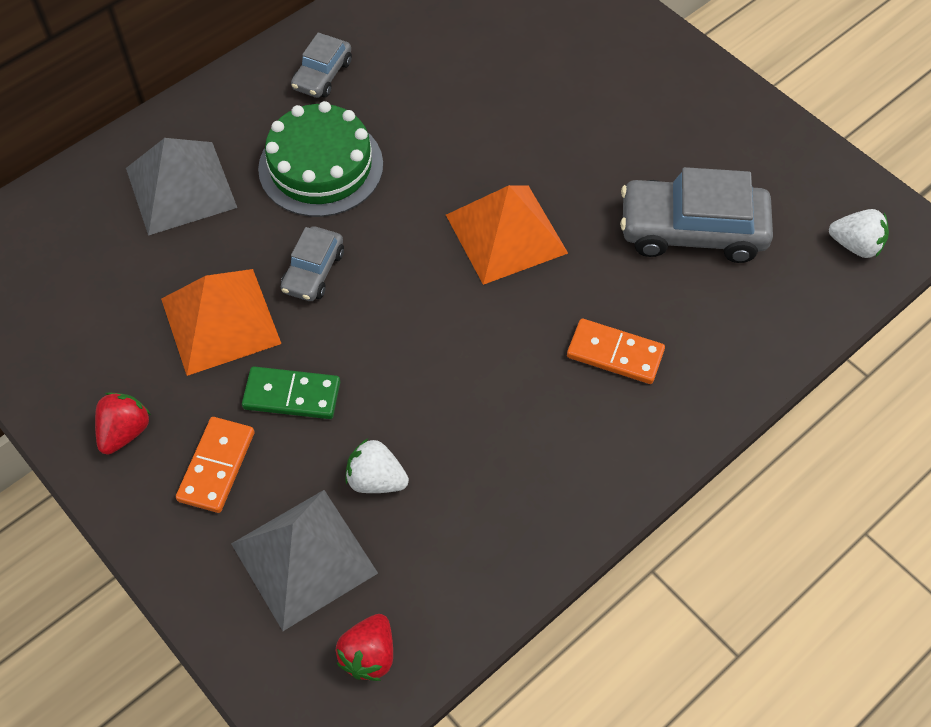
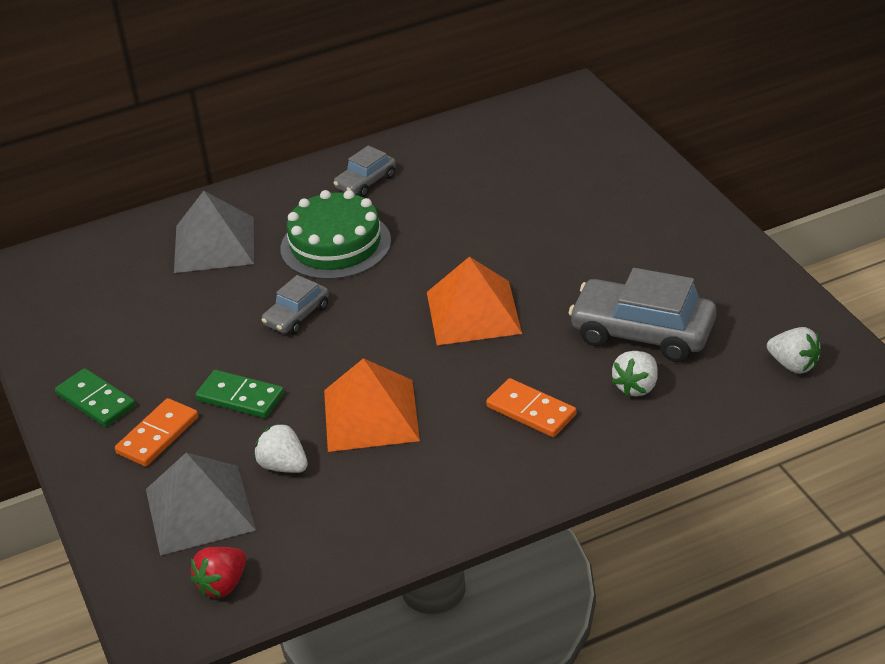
camera: 20 degrees right, 20 degrees down
red strawberry [95,392,151,455] -> green domino [55,368,135,427]
orange pyramid [161,269,281,376] -> orange pyramid moved to [324,358,420,452]
none -> white strawberry [612,351,658,397]

